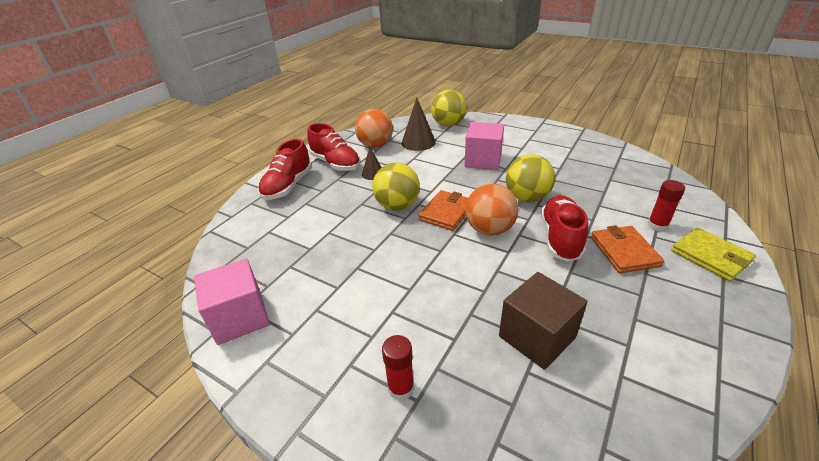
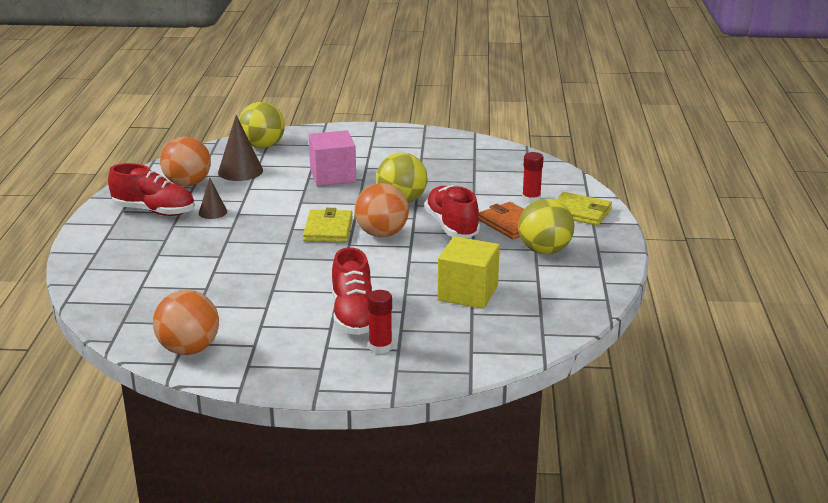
camera: 30 degrees left, 10 degrees down
pink cube [194,259,270,345] -> orange ball [153,290,219,355]
red shoe [258,139,312,200] -> red shoe moved to [332,247,372,335]
yellow ball [372,163,420,211] -> yellow ball moved to [518,199,575,254]
orange wallet [418,190,468,231] -> yellow wallet [303,208,353,243]
brown cube [499,272,588,370] -> yellow cube [438,236,500,309]

